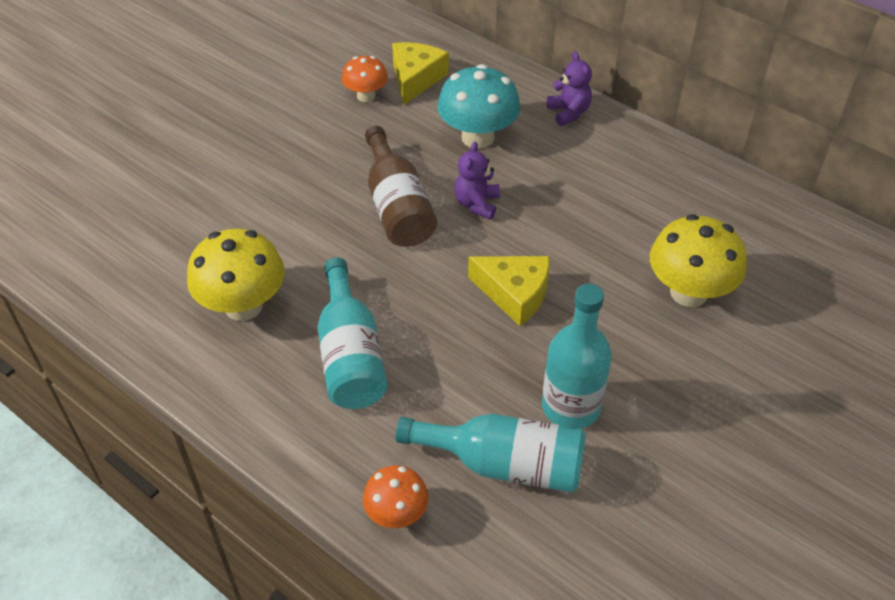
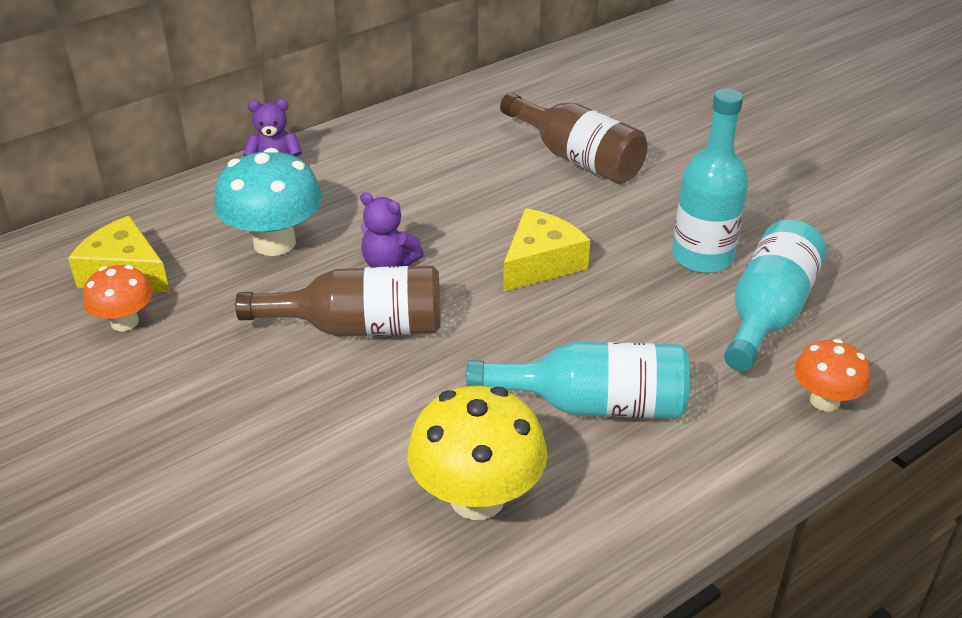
camera: 75 degrees left, 10 degrees down
yellow mushroom [650,214,747,307] -> brown bottle [500,93,647,184]

